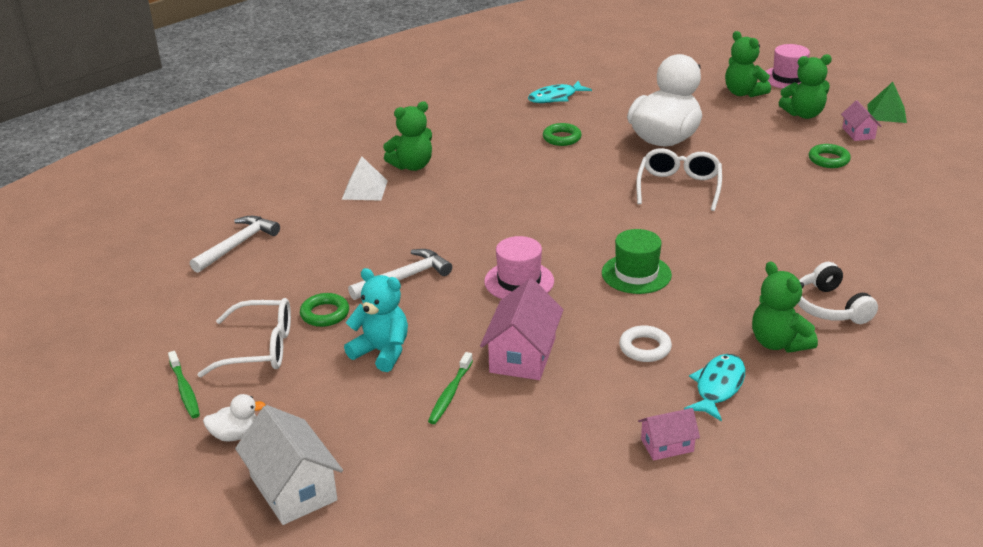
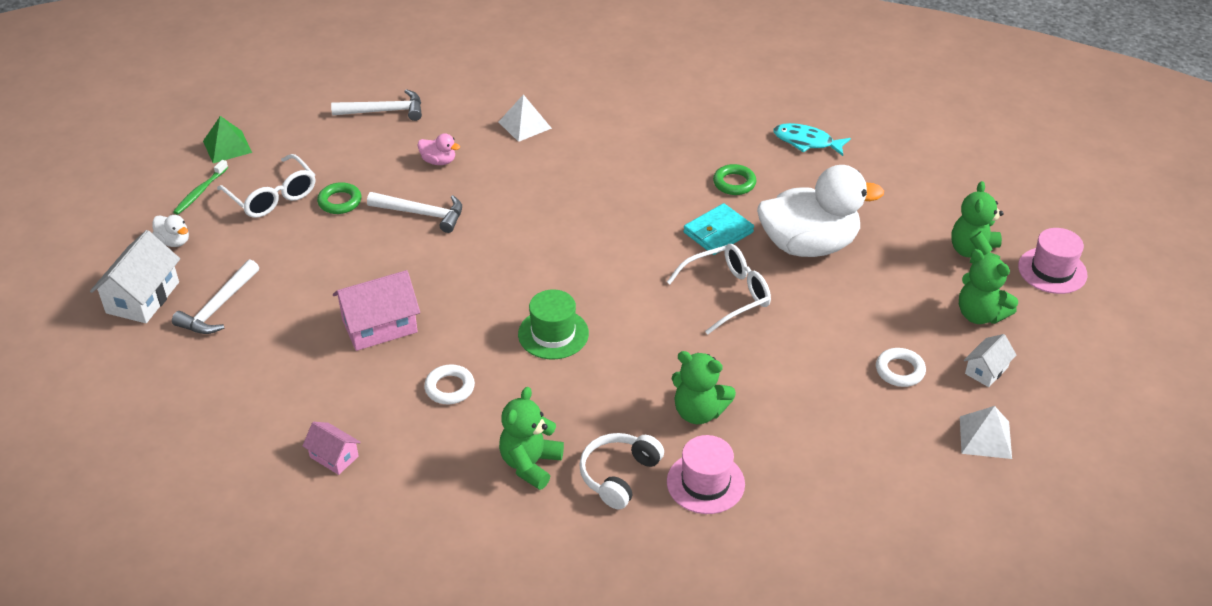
camera: 50 degrees right, 10 degrees up
turquoise teddy bear [344,268,408,372] -> none
green teddy bear [383,101,432,171] -> green teddy bear moved to [672,351,736,424]
green toothbrush [428,352,473,424] -> none
pink hat [484,236,554,299] -> pink hat moved to [667,435,745,514]
turquoise fish [684,354,745,421] -> none
green ring [809,144,851,168] -> white ring [876,348,926,387]
pink house [841,101,881,141] -> white house [964,334,1017,387]
green pyramid [867,82,907,123] -> green pyramid moved to [203,116,252,163]
none -> white hammer [172,259,259,334]
none -> pink duck [418,133,460,165]
none -> turquoise wallet [683,203,754,255]
none -> white pyramid [960,406,1012,459]

